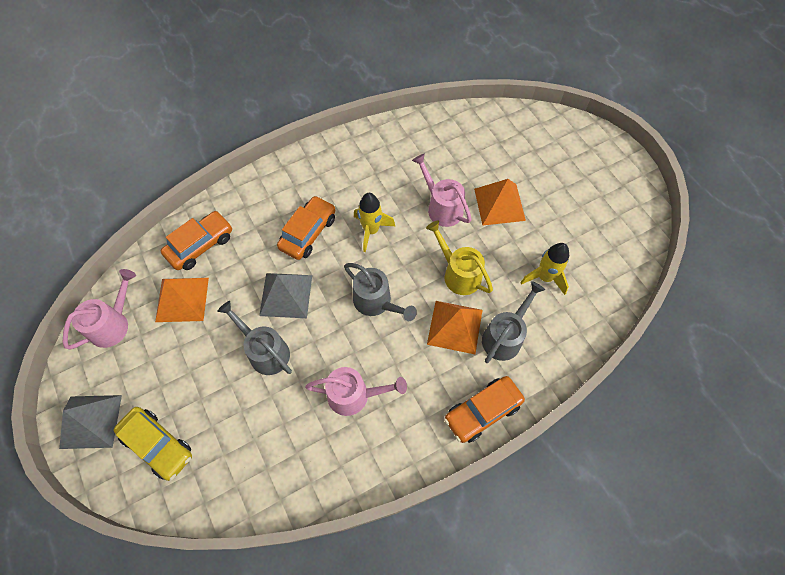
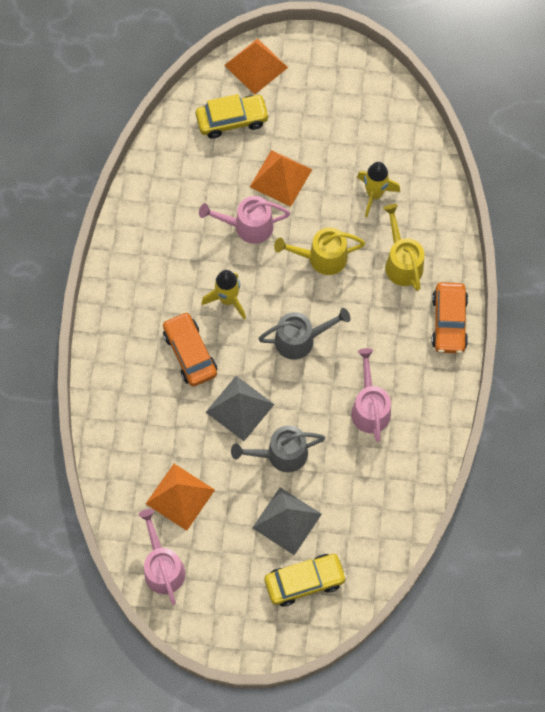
camera: 55 degrees left, 5 degrees up
grey pyramid [59,395,122,449] -> grey pyramid moved to [252,487,322,555]
orange car [161,211,232,270] -> none
pink watering can [305,367,407,416] -> pink watering can turned 45 degrees counterclockwise [351,348,391,442]
orange pyramid [427,301,482,354] -> orange pyramid moved to [224,38,288,95]
grey watering can [482,281,545,363] -> yellow watering can [383,204,424,291]
none -> yellow car [196,94,270,139]

